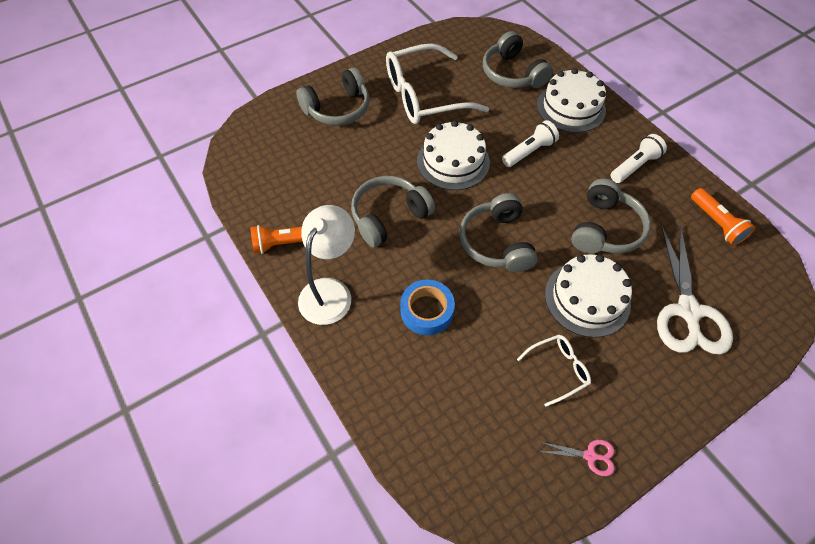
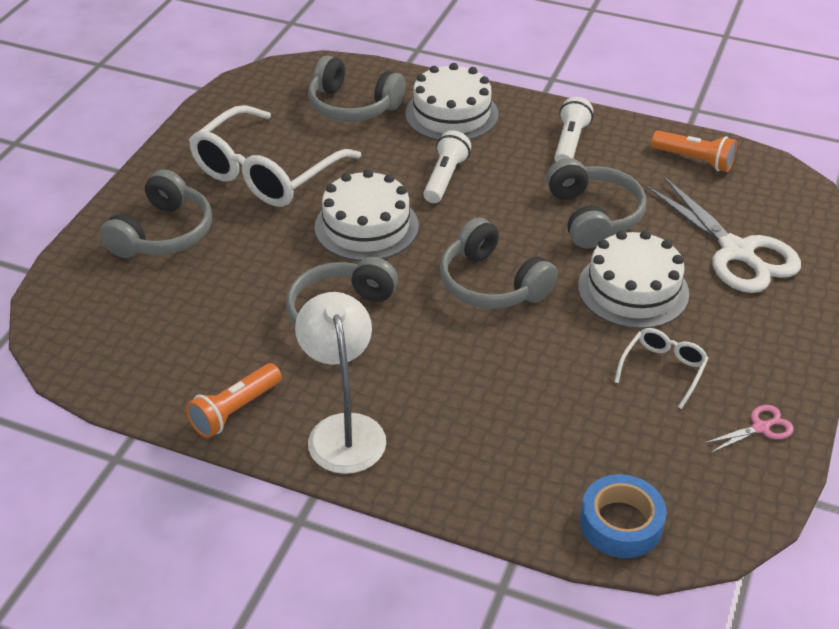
camera: 35 degrees left, 15 degrees down
blue tape [400,279,455,335] -> blue tape moved to [580,474,666,558]

